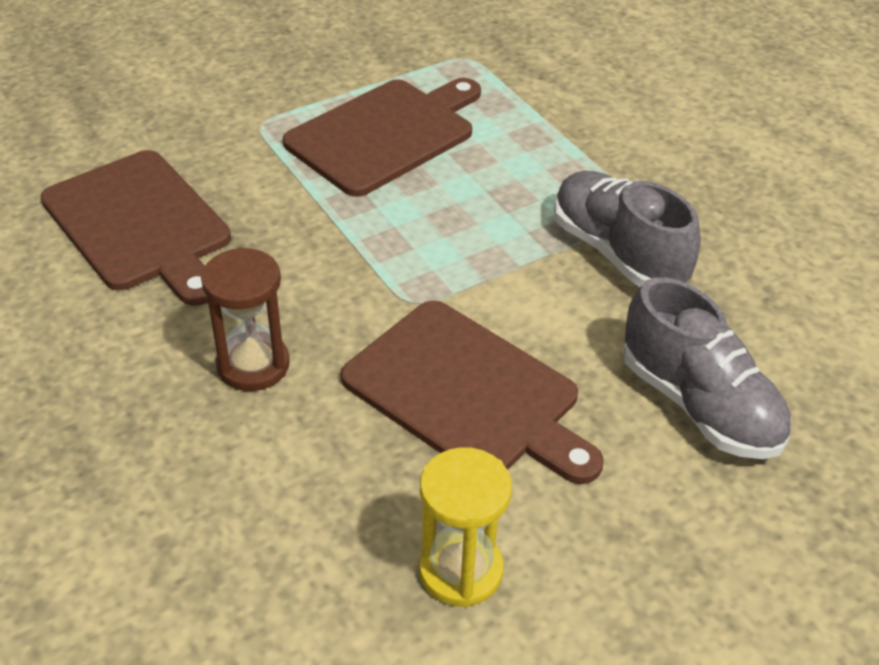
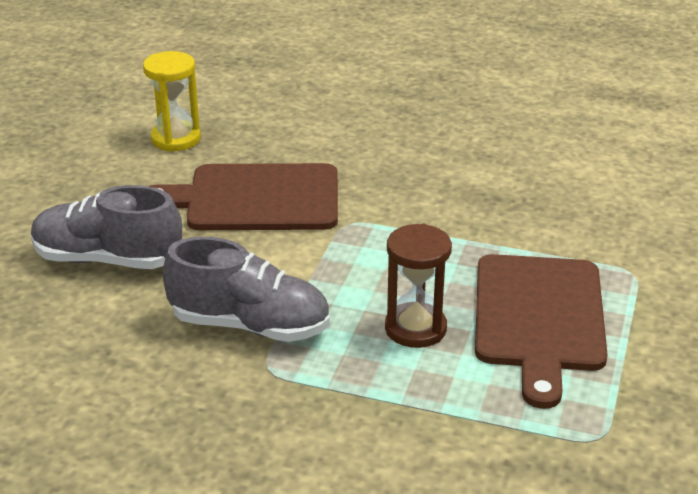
camera: 140 degrees right, 10 degrees down
brown cutting board [41,150,231,306] -> none
brown hourglass [201,247,290,391] -> brown hourglass moved to [385,224,452,348]

